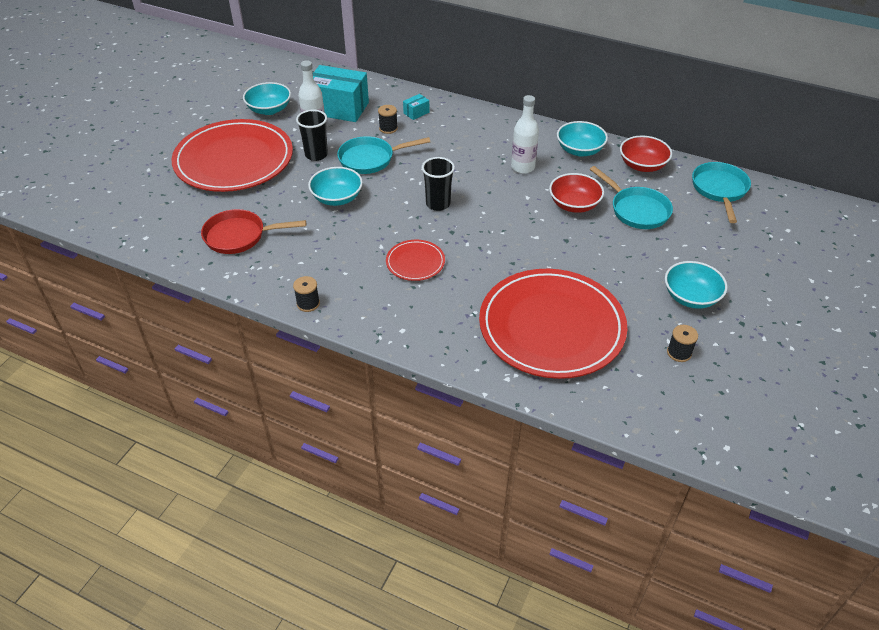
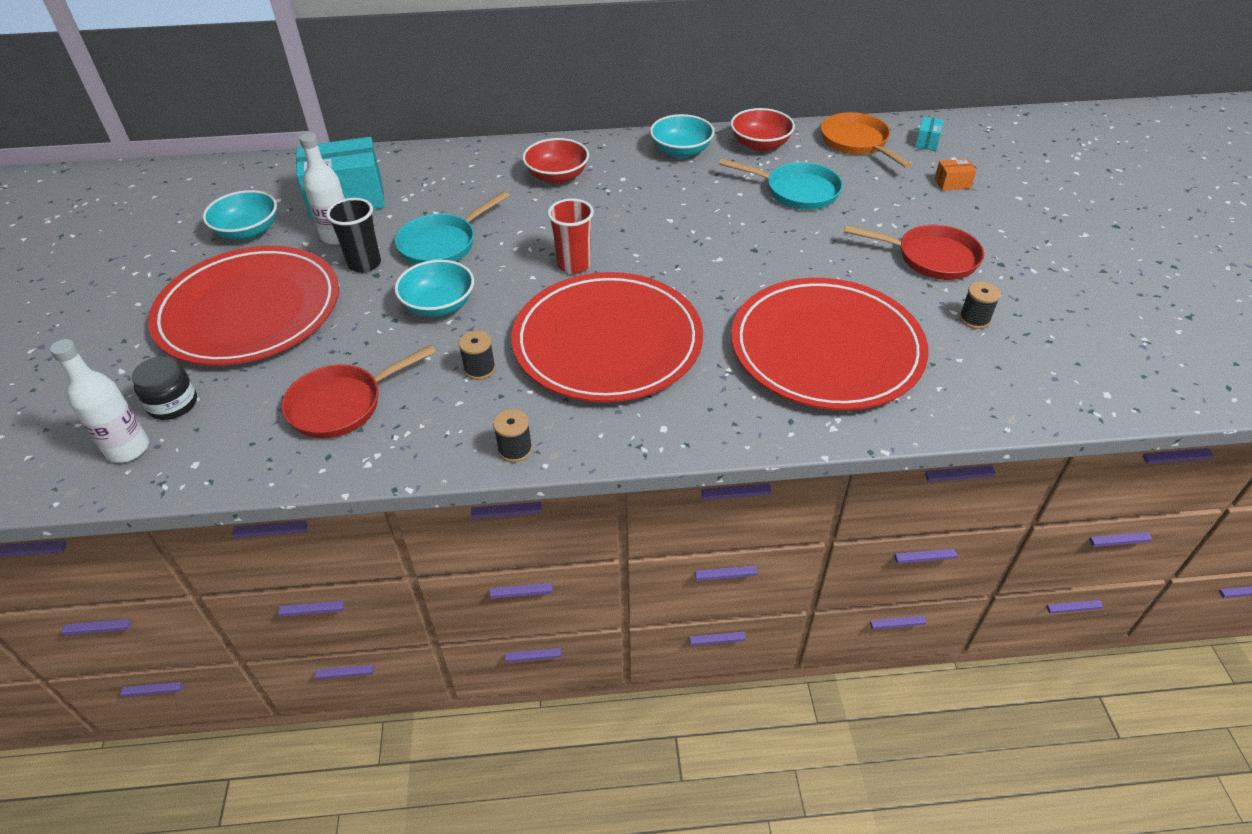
camera: 30 degrees left, 0 degrees up
black spool [378,105,398,134] -> black spool moved to [458,330,496,380]
red plate [386,240,445,281] -> red plate [511,272,703,402], size x2.28
turquoise box [403,94,429,120] -> turquoise box moved to [915,117,944,151]
black cup [422,157,455,211] -> red cup [548,198,594,274]
white bottle [511,95,539,174] -> white bottle moved to [50,339,149,463]
red bowl [549,173,604,213] -> red bowl moved to [522,138,589,184]
turquoise bowl [665,261,728,309] -> red pan [844,225,984,280]
turquoise pan [692,162,751,223] -> orange pan [821,112,912,168]
none -> black jar [132,356,197,420]
none -> orange box [935,159,976,191]

